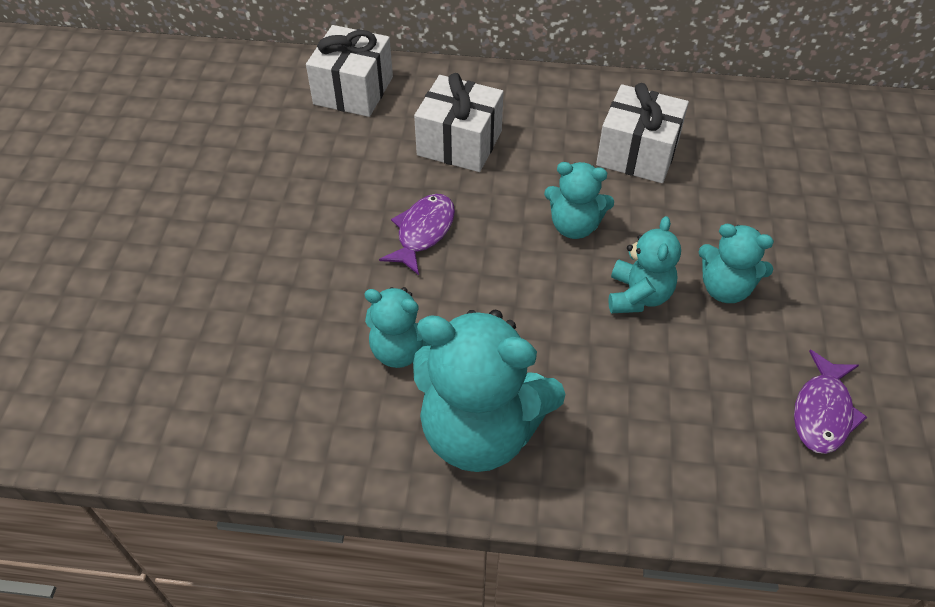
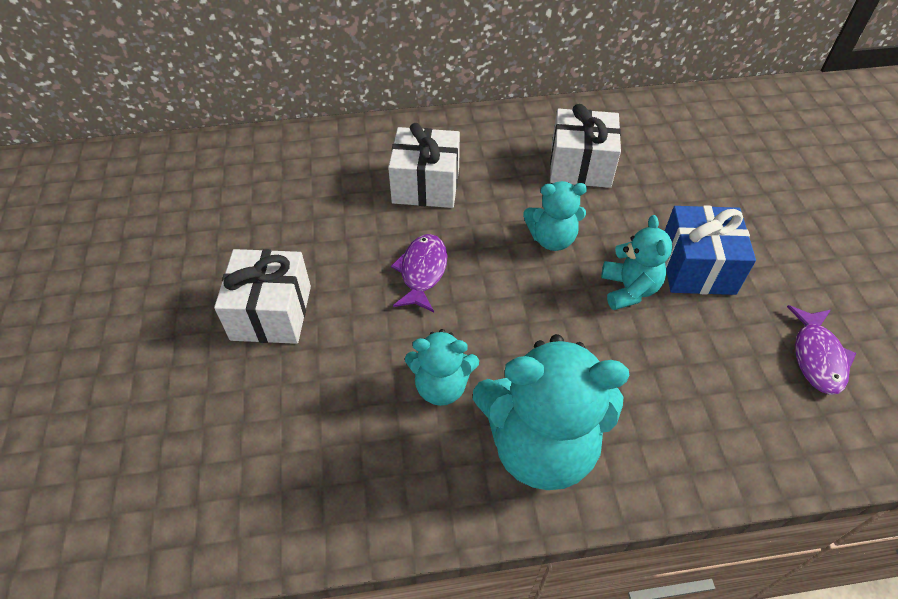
camera: 15 degrees left, 0 degrees up
white gift [306,25,393,117] -> white gift moved to [214,249,311,344]
turquoise teddy bear [699,224,774,303] -> blue gift [665,205,756,295]

